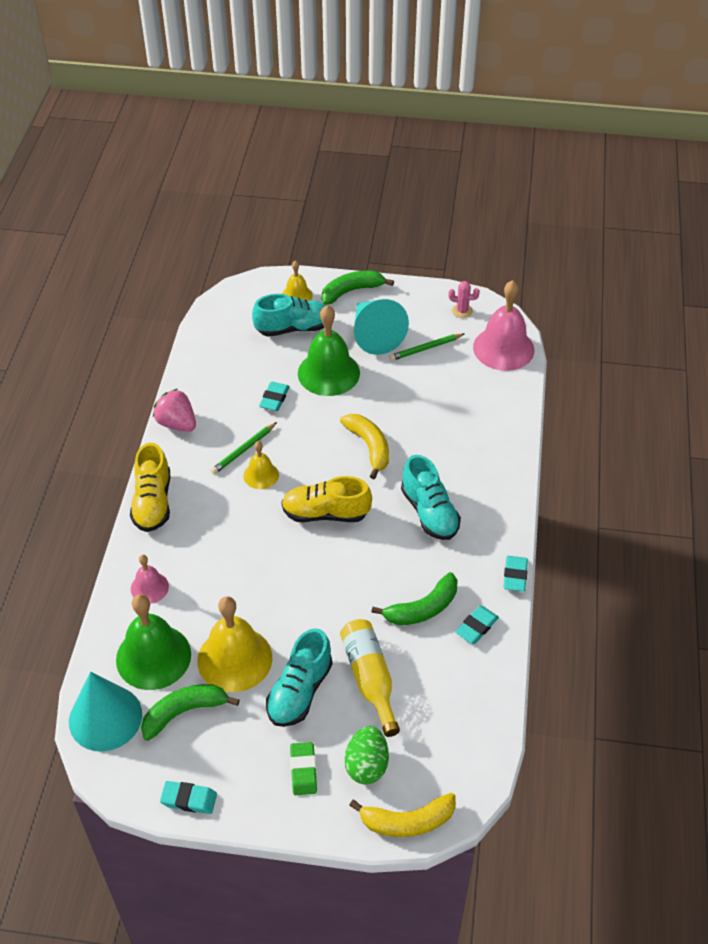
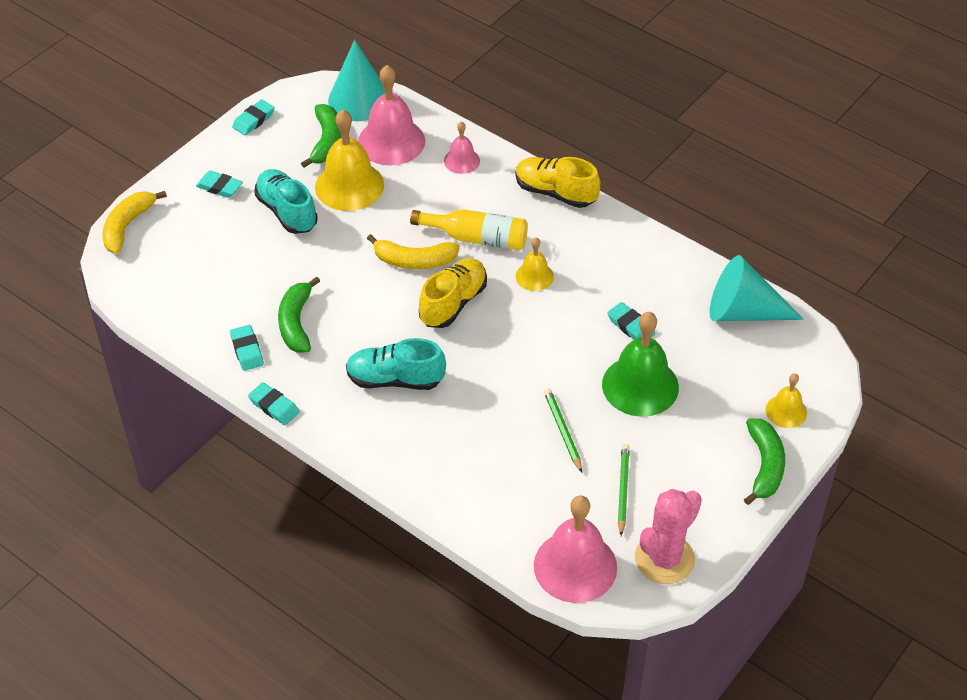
camera: 120 degrees right, 0 degrees up
green bell [116,594,191,690] -> pink bell [358,65,425,165]
pink strawberry [153,389,196,432] -> none
green pencil [211,422,277,474] -> green pencil moved to [544,389,582,473]
turquoise shoe [252,294,326,337] -> none
green eraser [290,742,317,795] -> turquoise eraser [196,170,243,198]
yellow banana [340,414,389,479] -> yellow banana moved to [367,234,460,269]
yellow bottle [340,619,400,737] -> yellow bottle moved to [410,209,528,251]
green egg [345,726,389,784] -> none
turquoise cone [354,299,409,355] -> turquoise cone moved to [710,255,804,321]
pink cactus [449,281,480,318] -> pink cactus [635,489,702,584], size x2.07

